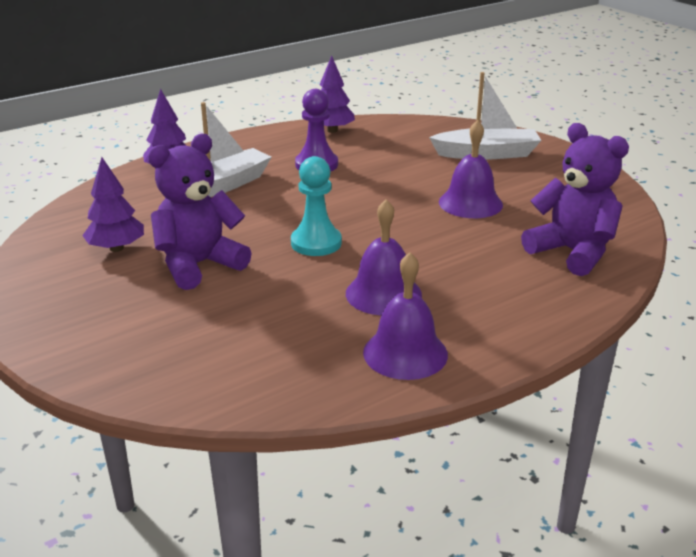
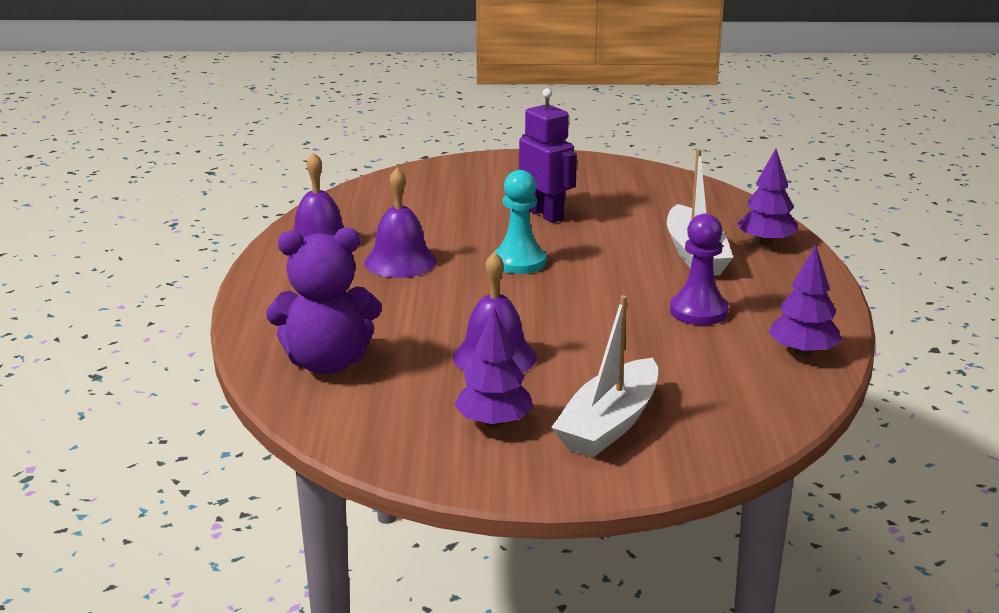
camera: 125 degrees right, 5 degrees down
purple tree [82,157,144,252] -> purple tree moved to [454,308,534,428]
purple teddy bear [148,134,252,290] -> purple robot [519,88,577,223]

